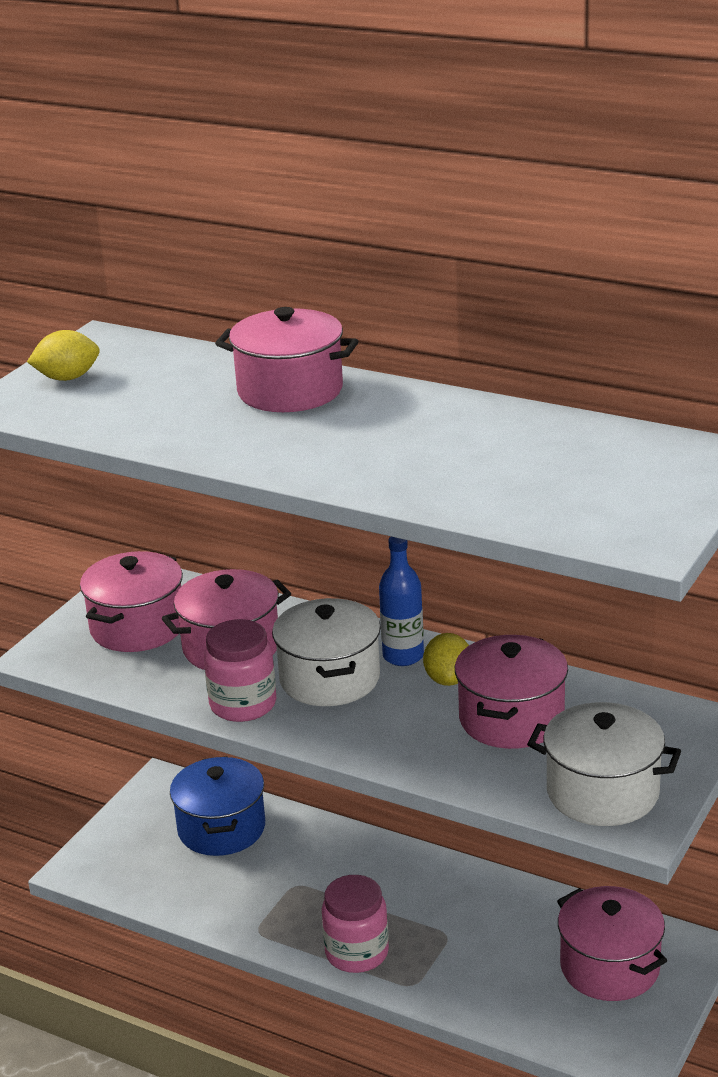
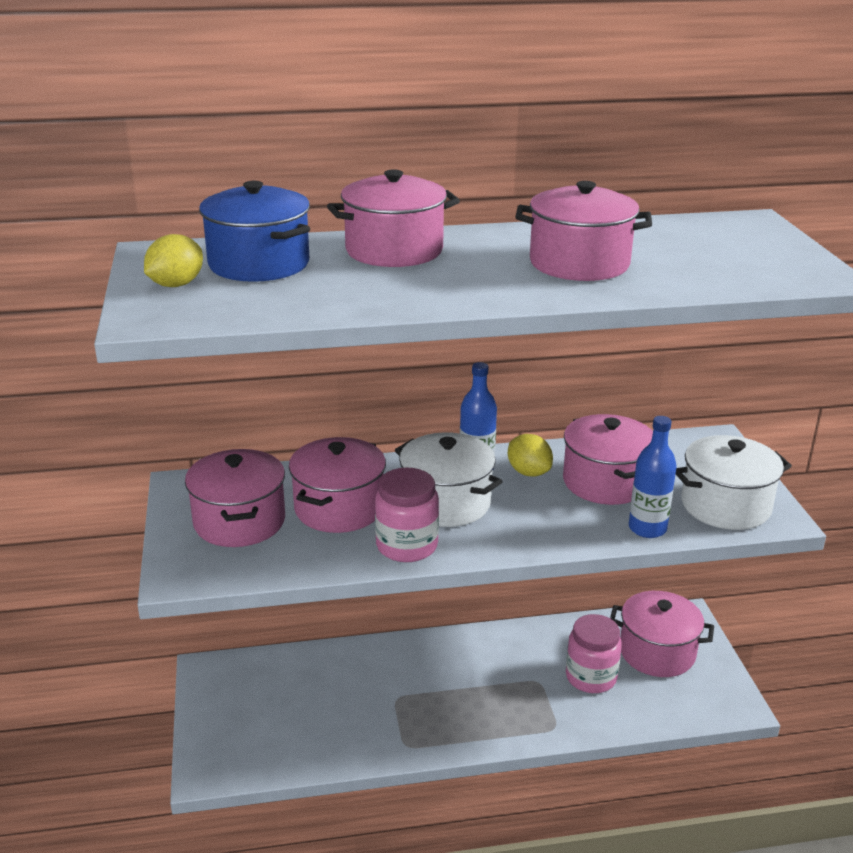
camera: 40 degrees left, 0 degrees up
blue pot [170,756,265,856] -> blue pot moved to [199,181,310,282]
pink jar [322,875,389,973] -> pink jar moved to [566,614,622,693]
none -> pink pot [515,181,652,281]
none -> blue bottle [629,416,677,538]

